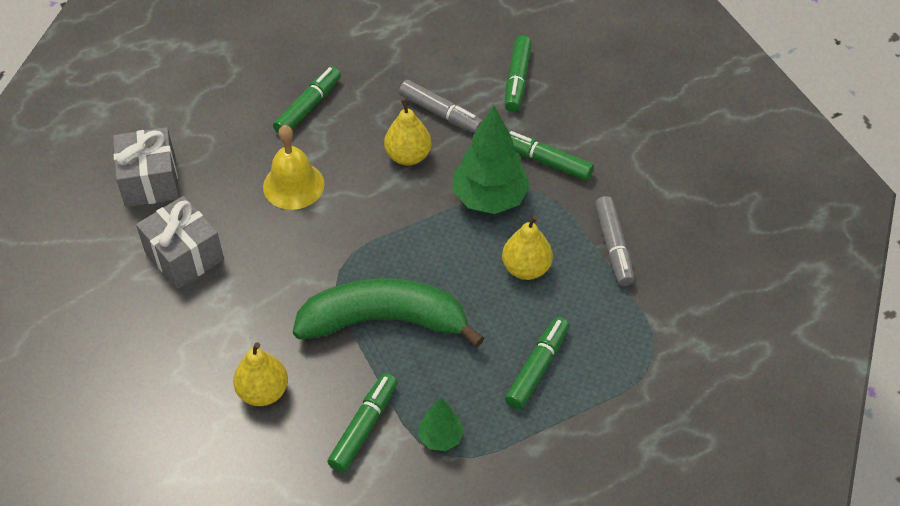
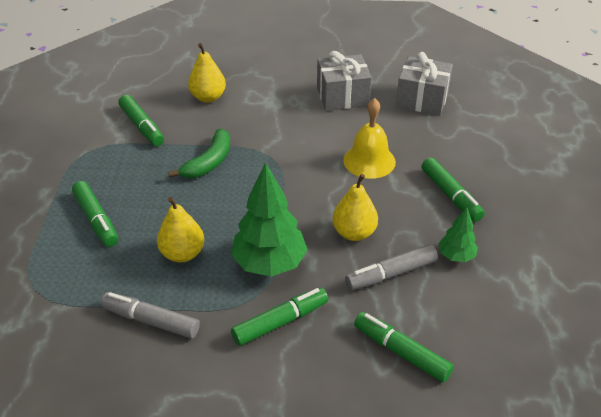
camera: 120 degrees right, 10 degrees down
green banana [293,278,484,347] -> green banana [168,129,230,178], size x0.57
green tree [418,397,464,451] -> green tree moved to [438,207,478,262]

